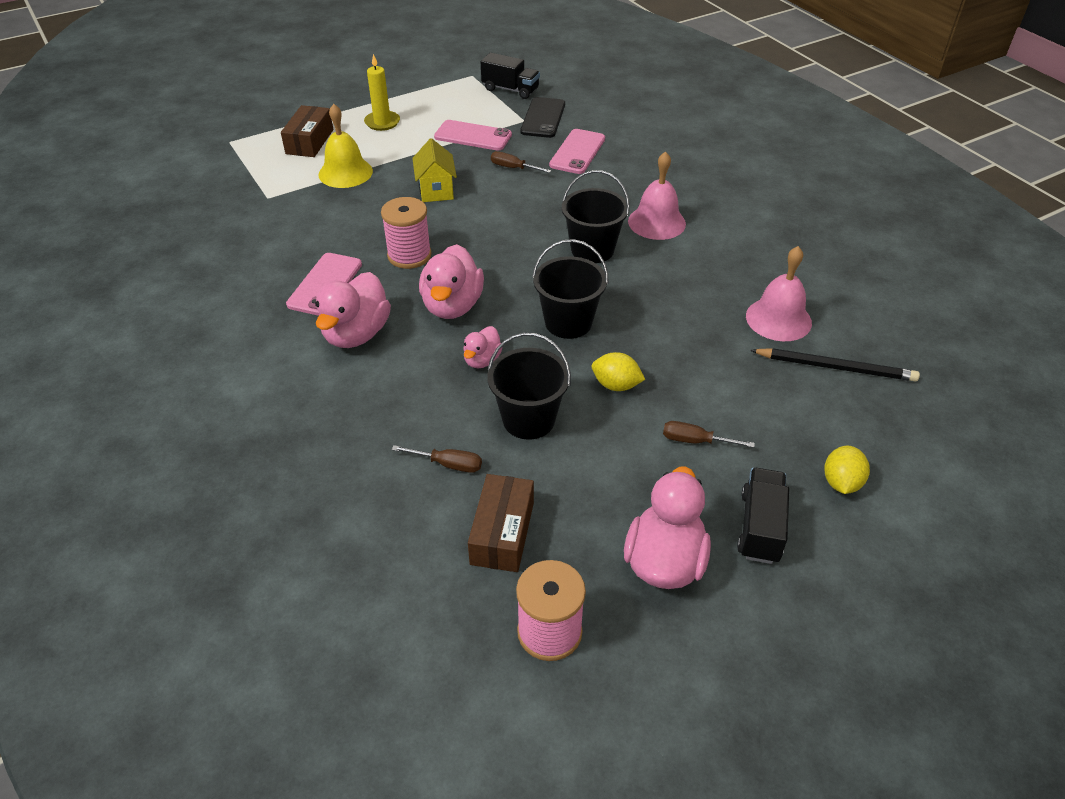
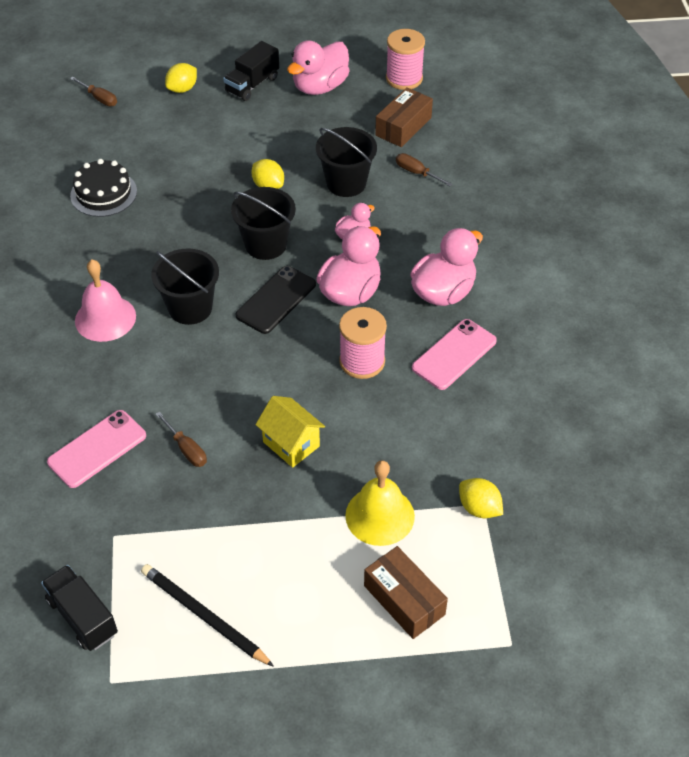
camera: 155 degrees left, 5 degrees up
brown box [281,105,333,157] -> brown box turned 75 degrees counterclockwise [364,546,448,639]
yellow candle [364,54,400,131] -> none
yellow house [412,138,457,202] -> yellow house turned 60 degrees counterclockwise [255,396,325,468]
pink phone [434,120,512,151] -> none
black phone [520,97,565,138] -> black phone moved to [236,266,316,334]
brown screwdriver [663,421,755,448] -> brown screwdriver moved to [70,77,117,106]
pink bell [746,246,812,341] -> black cake [70,159,137,217]
black pencil [750,348,920,381] -> black pencil moved to [141,564,274,667]
none -> yellow lemon [459,478,503,518]

